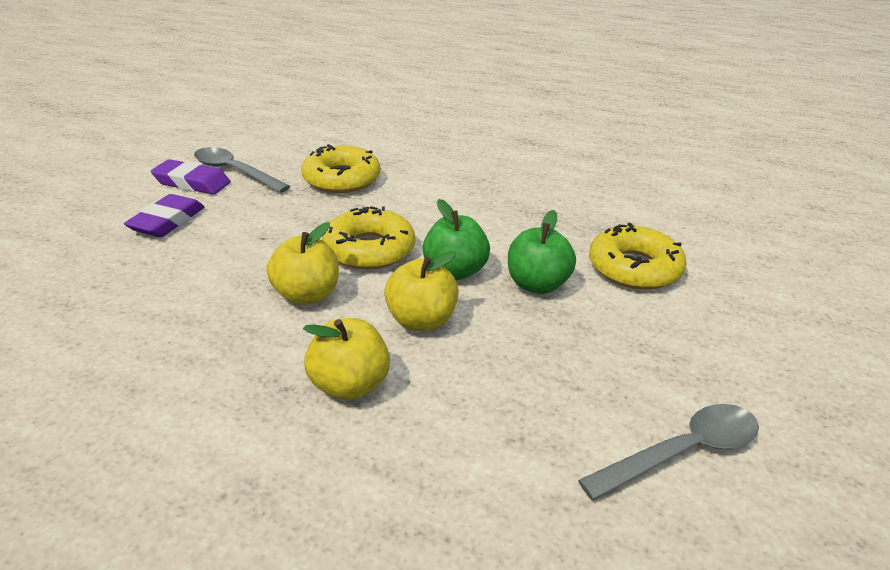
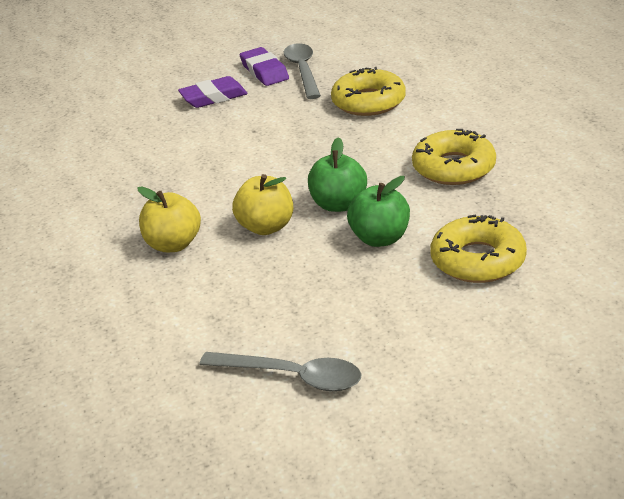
camera: 50 degrees right, 0 degrees up
yellow apple [267,222,339,305] -> none
yellow donut [322,206,415,270] -> yellow donut moved to [412,129,496,185]

